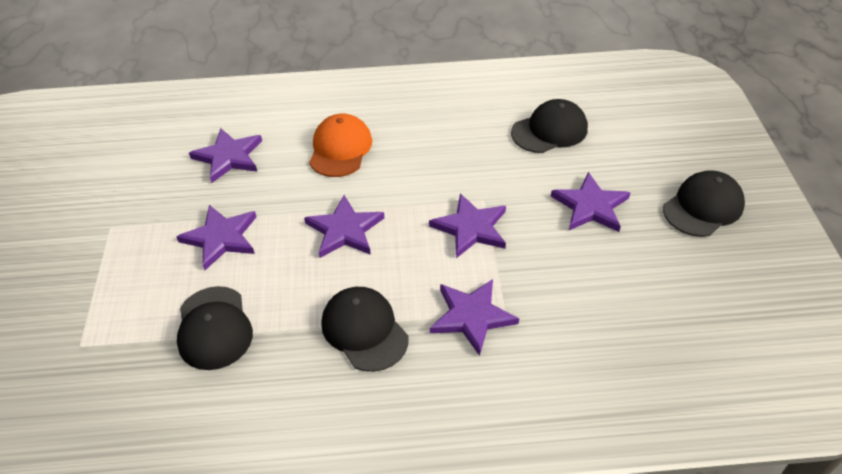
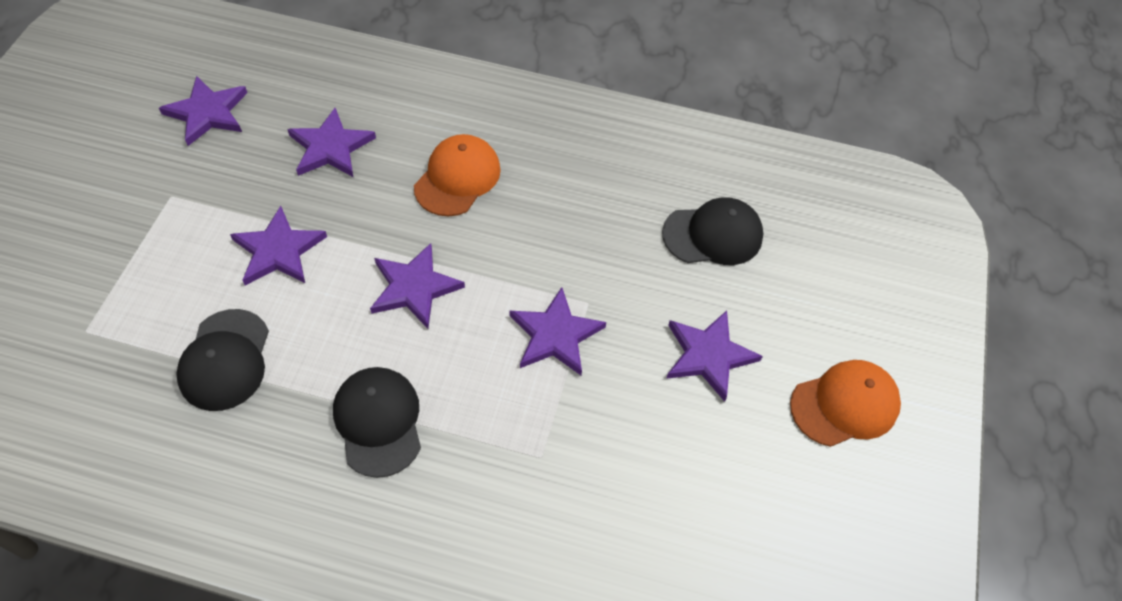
camera: 15 degrees right, 10 degrees up
purple star [430,279,519,356] -> purple star moved to [159,76,247,146]
black cap [663,170,745,237] -> orange cap [790,360,901,447]

